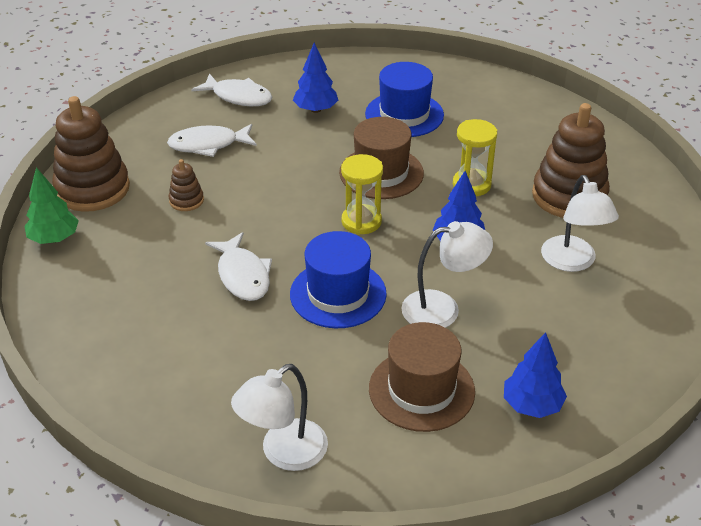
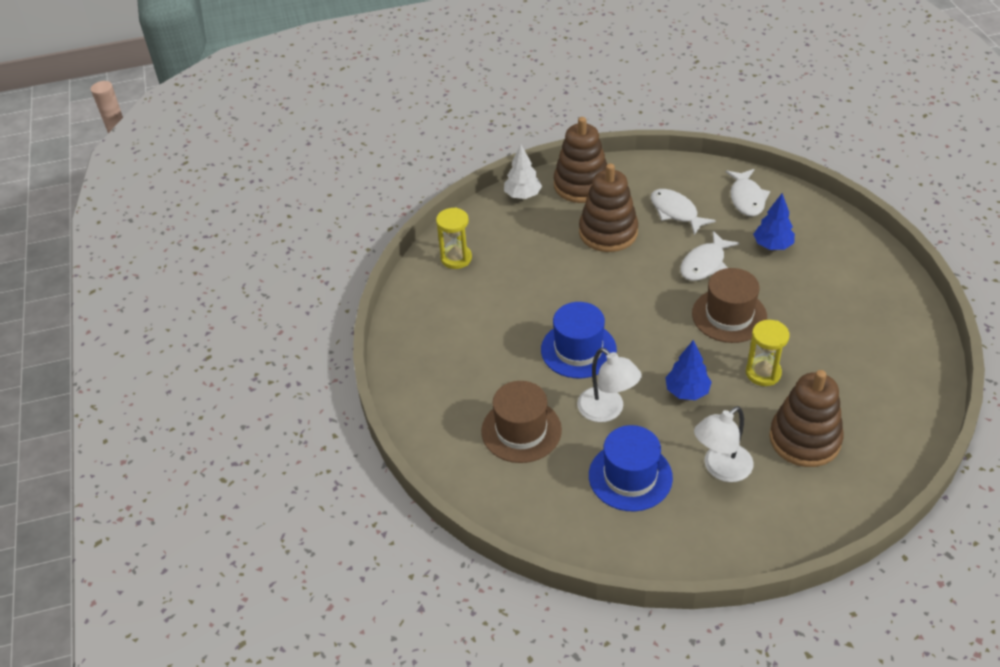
camera: 65 degrees right, 5 degrees up
green tree [24,167,79,244] -> white tree [504,144,542,199]
brown stacking toy [169,159,204,211] -> brown stacking toy [579,163,638,252], size x2.16
white fish [205,232,272,301] -> white fish moved to [680,231,739,281]
white lamp [231,364,328,471] -> none
yellow hourglass [341,154,383,235] -> yellow hourglass moved to [436,207,472,269]
blue hat [365,62,444,137] -> blue hat moved to [589,425,673,511]
blue tree [504,332,567,418] -> none

